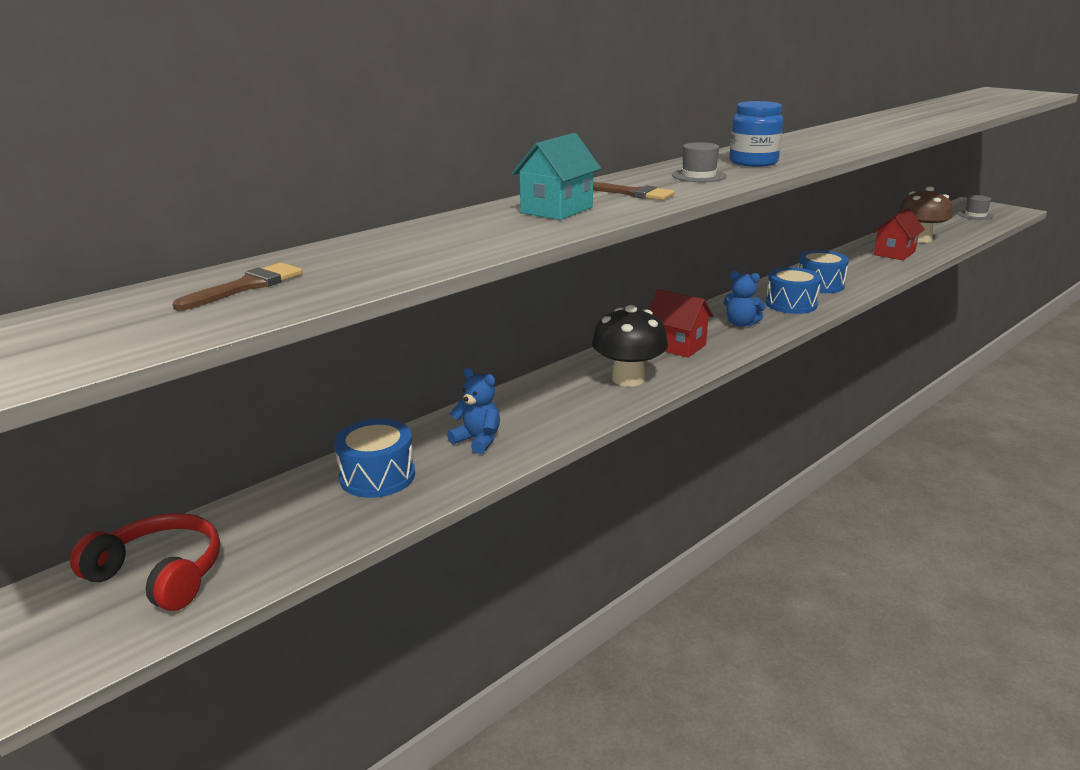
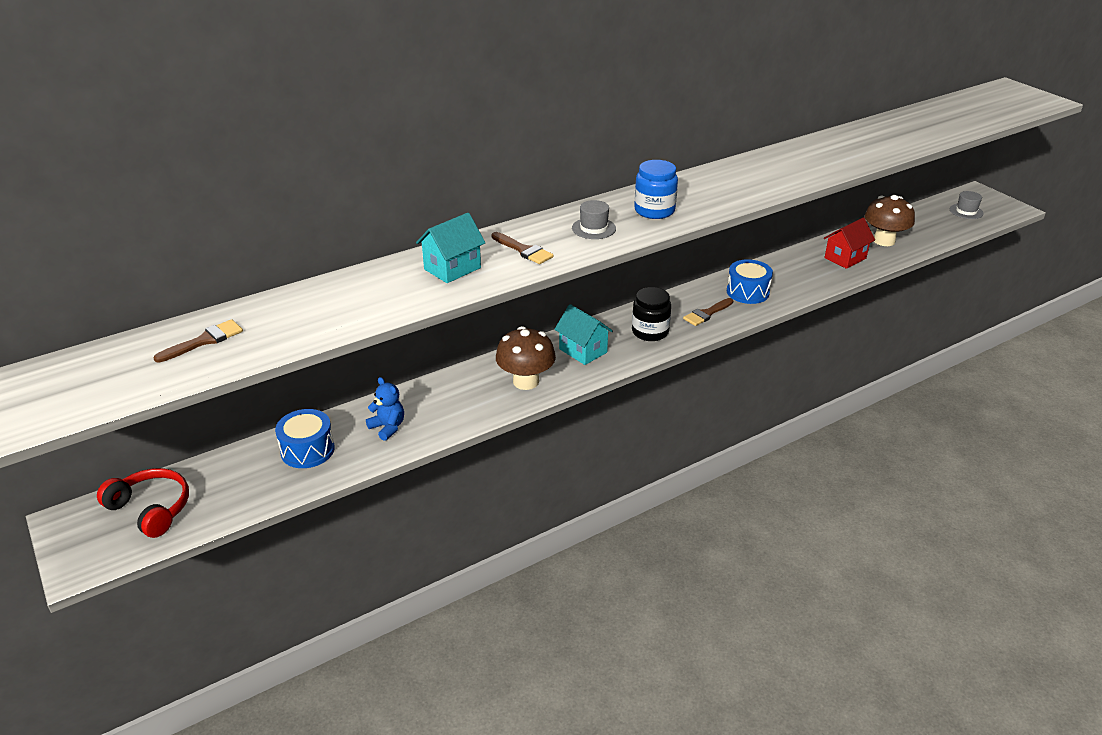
camera: 10 degrees right, 10 degrees up
black mushroom [592,305,668,387] -> brown mushroom [496,326,556,390]
red house [649,289,714,358] -> turquoise house [555,304,613,365]
blue teddy bear [723,270,766,327] -> black jar [632,287,671,341]
blue drum [765,267,822,314] -> brown brush [683,298,733,326]

